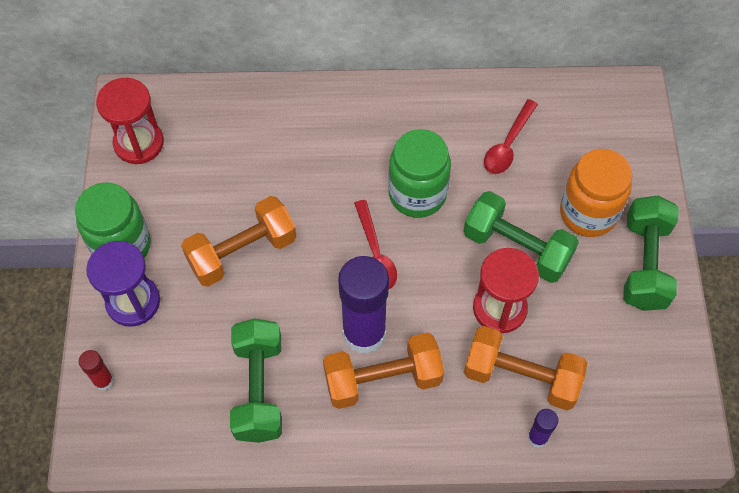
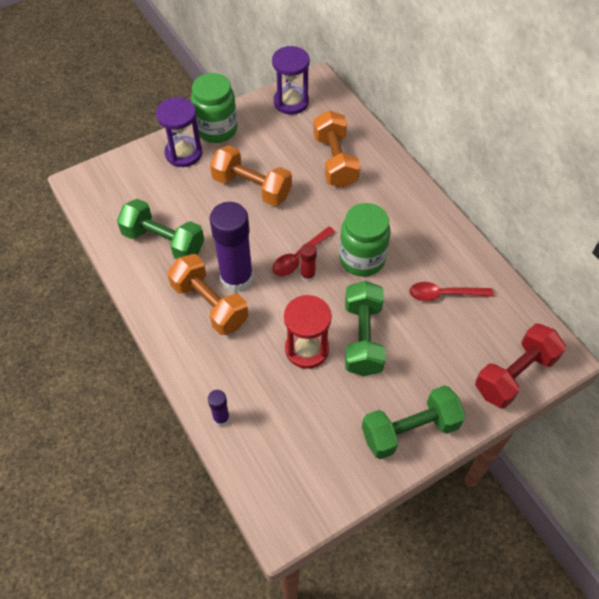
camera: 60 degrees right, 5 degrees down
red glue stick [79,350,114,391] -> red glue stick moved to [300,243,317,282]
red hourglass [96,78,164,164] -> purple hourglass [272,46,310,115]
green dumbbell [230,318,282,443] -> green dumbbell turned 60 degrees clockwise [117,199,204,259]
orange dumbbell [464,326,587,410] -> orange dumbbell moved to [313,110,360,188]
orange jar [560,149,632,237] -> none
none -> red dumbbell [475,323,566,408]

